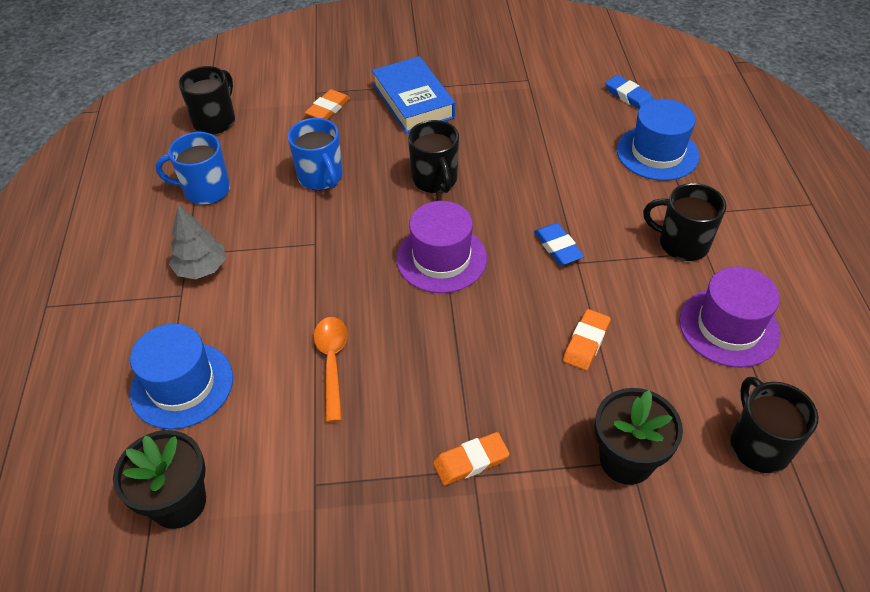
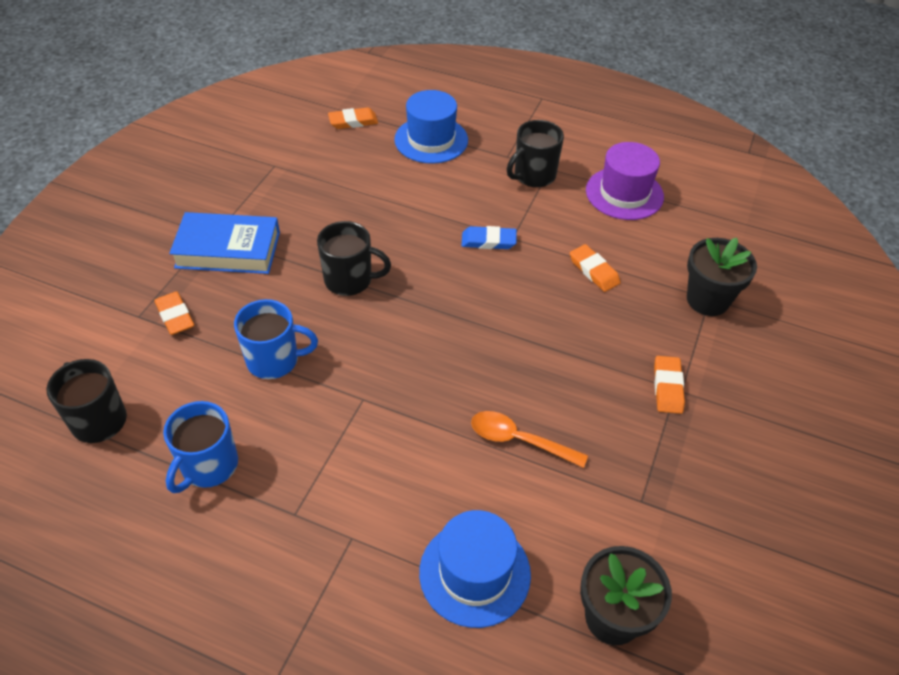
camera: 65 degrees left, 0 degrees up
grey tree [169,205,226,279] -> none
purple hat [396,201,487,293] -> none
blue eraser [605,75,654,109] -> orange eraser [328,107,378,129]
black mug [730,377,818,473] -> none

